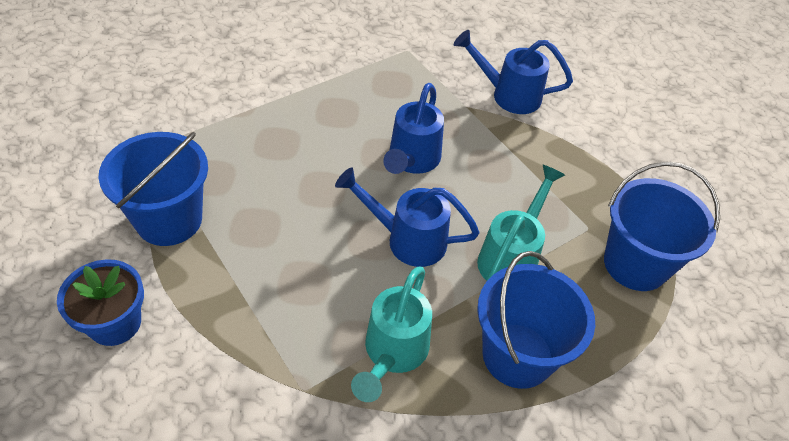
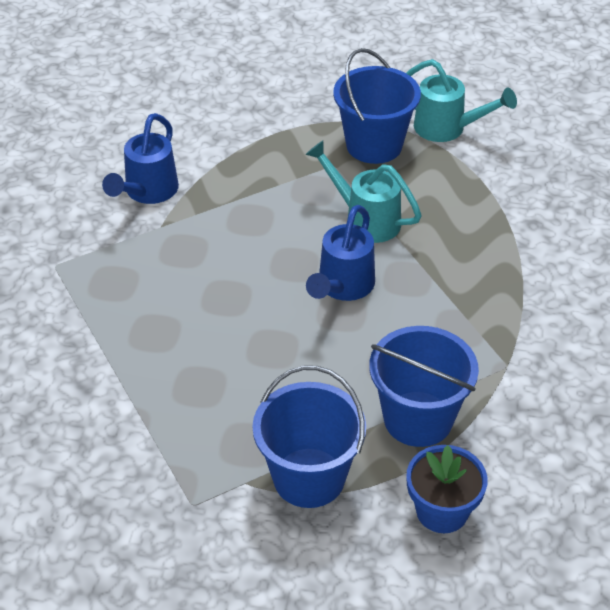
camera: 80 degrees left, 5 degrees down
turquoise watering can [351,267,432,402] -> turquoise watering can moved to [406,59,517,142]
blue watering can [383,83,444,174] -> none
blue bucket [477,251,595,389] -> blue bucket moved to [369,326,479,447]

